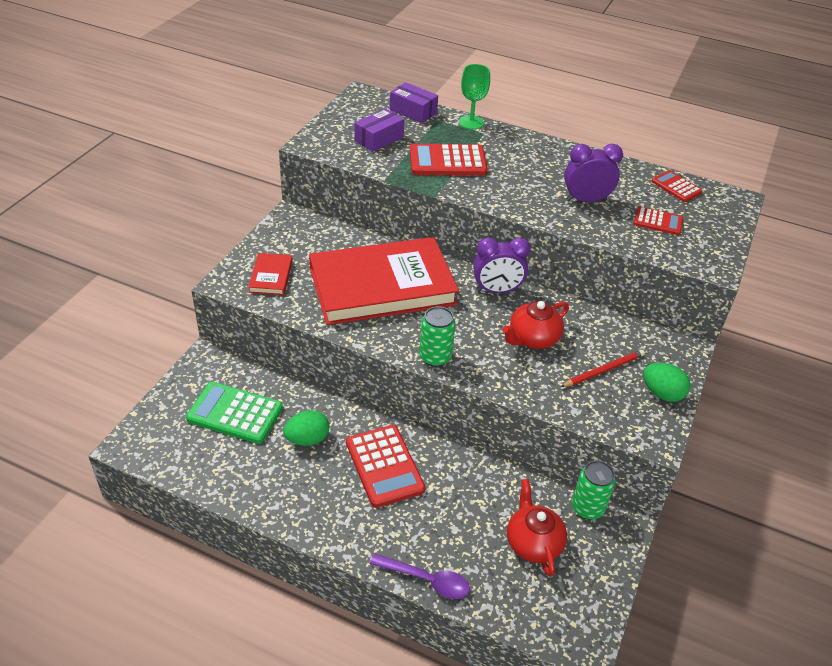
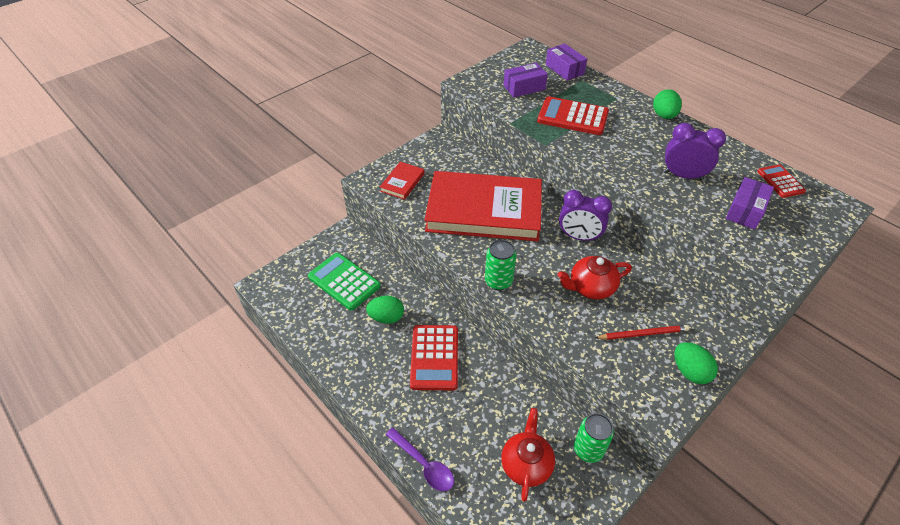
camera: 25 degrees right, 5 degrees up
green goblet [459,64,490,129] -> none
red calculator [633,207,683,235] -> purple box [726,177,774,230]
none -> green egg [653,89,682,119]

